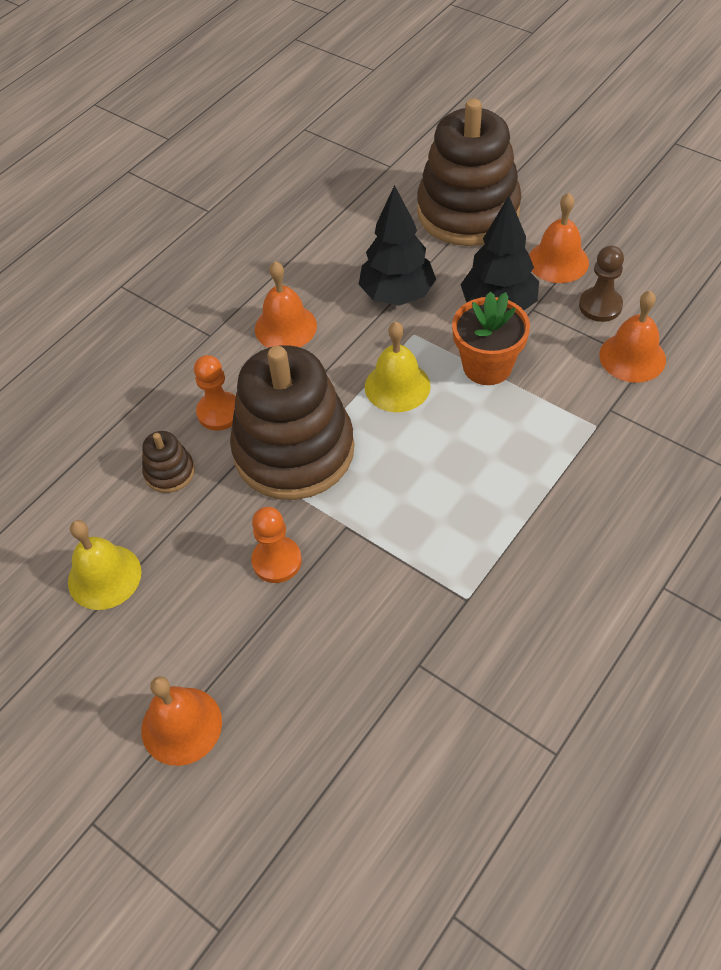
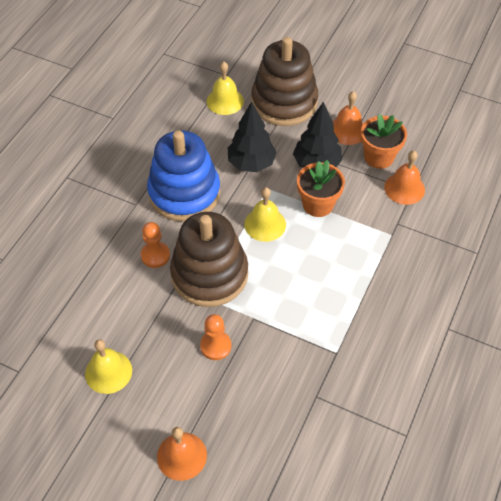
camera: 15 degrees left, 0 degrees up
brown stacking toy [142,431,195,493] -> none
orange bell [255,261,317,348] -> blue stacking toy [147,130,221,222]
brown pawn [579,246,624,322] -> orange flower pot [361,114,407,169]
none -> yellow bell [207,62,244,115]

